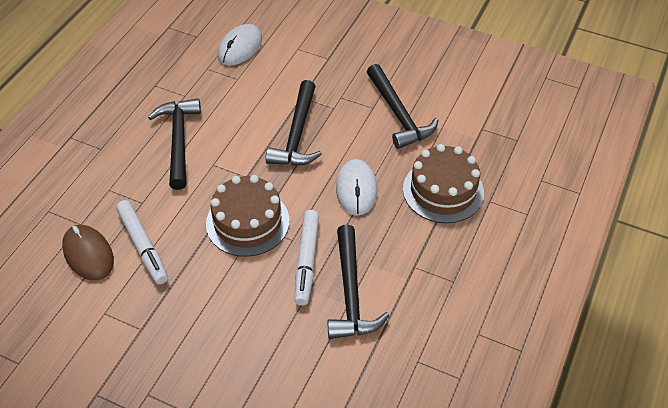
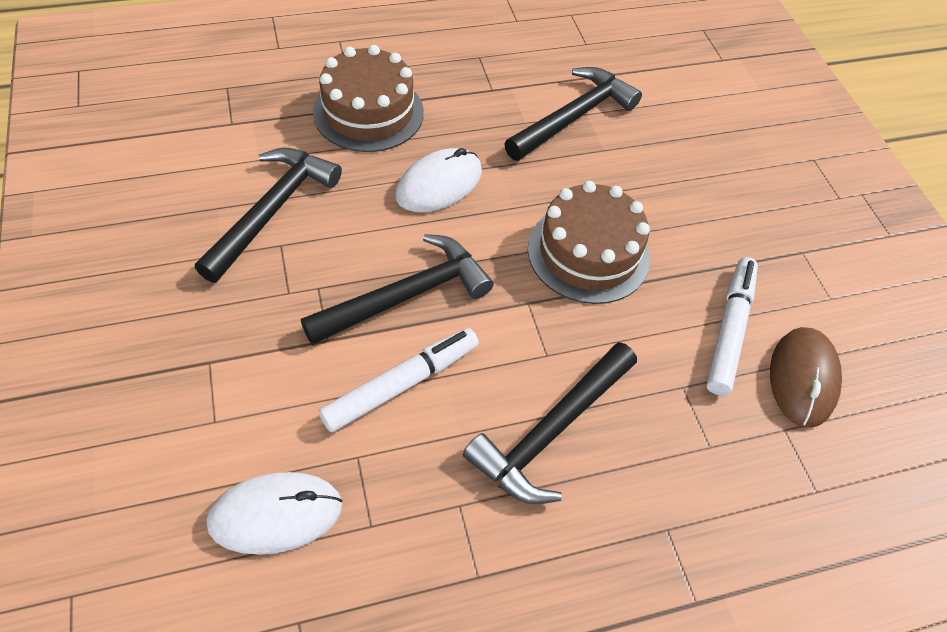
camera: 135 degrees left, 5 degrees up
white marker [295,210,319,306] -> white marker moved to [319,328,479,432]

